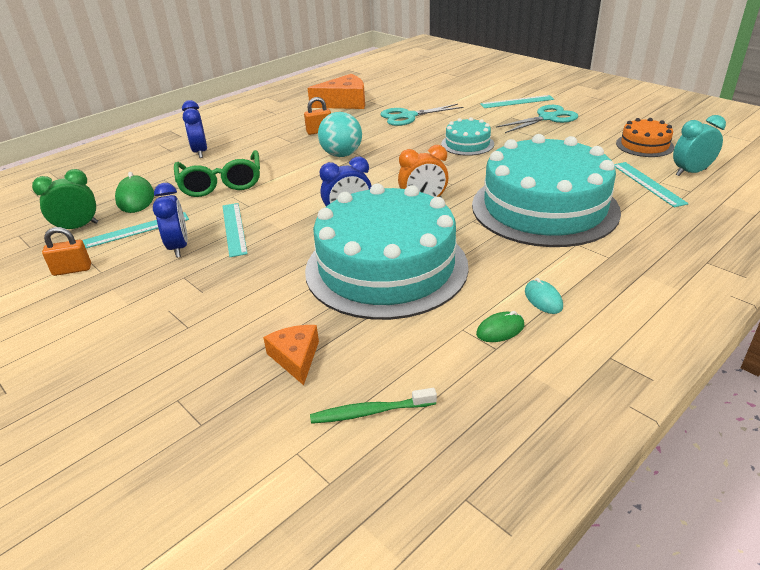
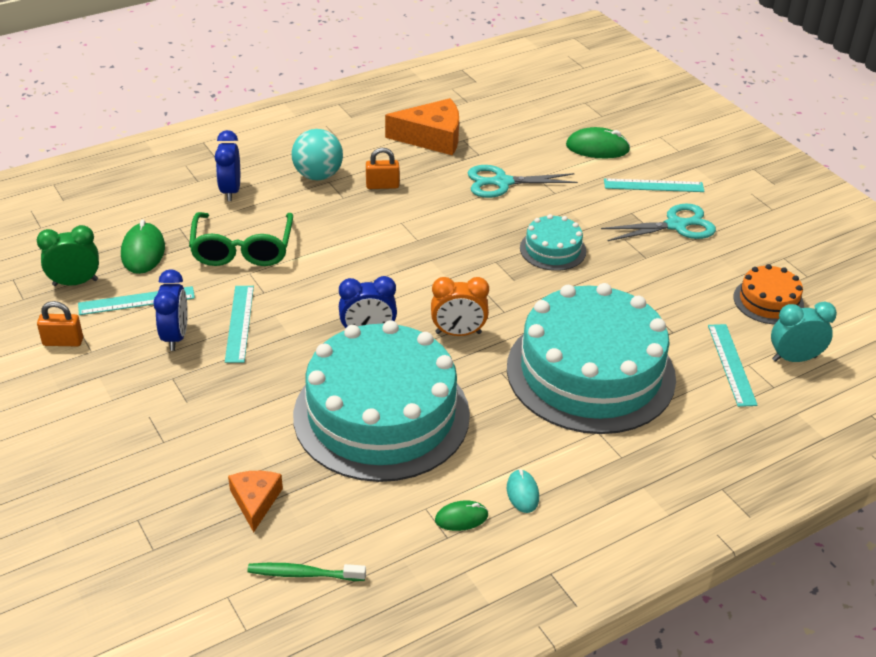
camera: 10 degrees right, 5 degrees up
turquoise ball [318,112,362,157] -> turquoise ball moved to [292,129,343,180]
none -> green mouse [566,127,630,158]

